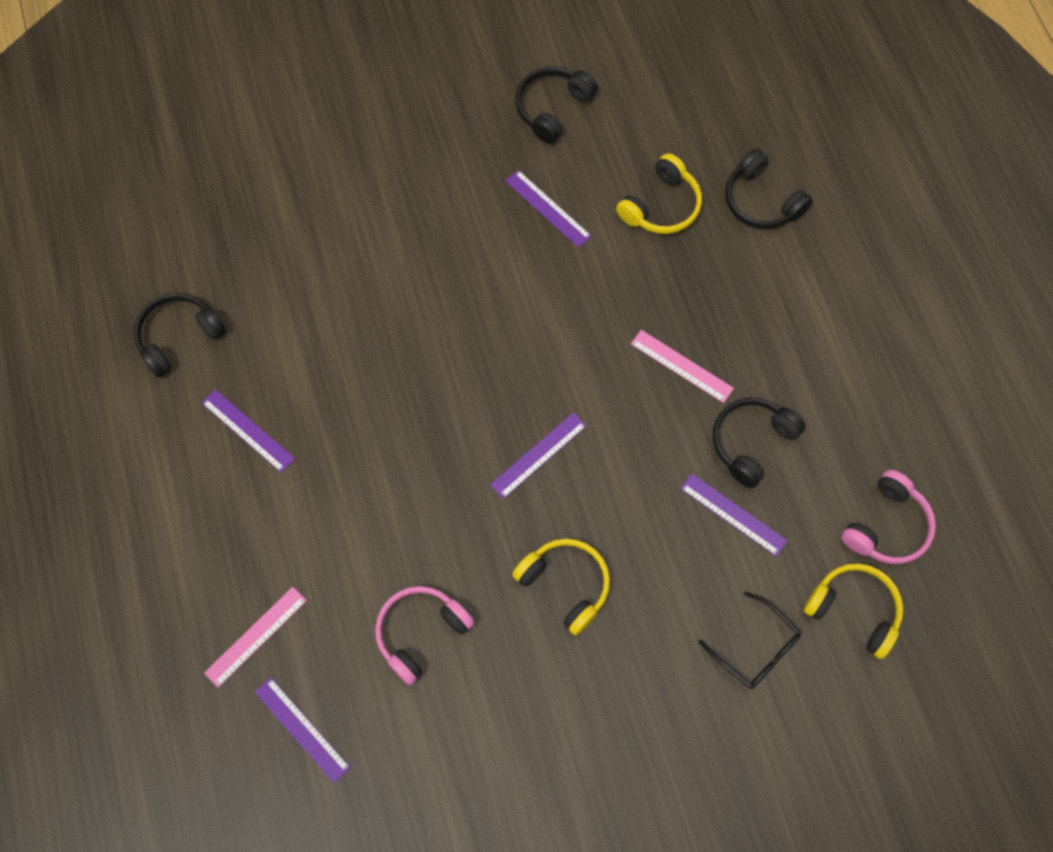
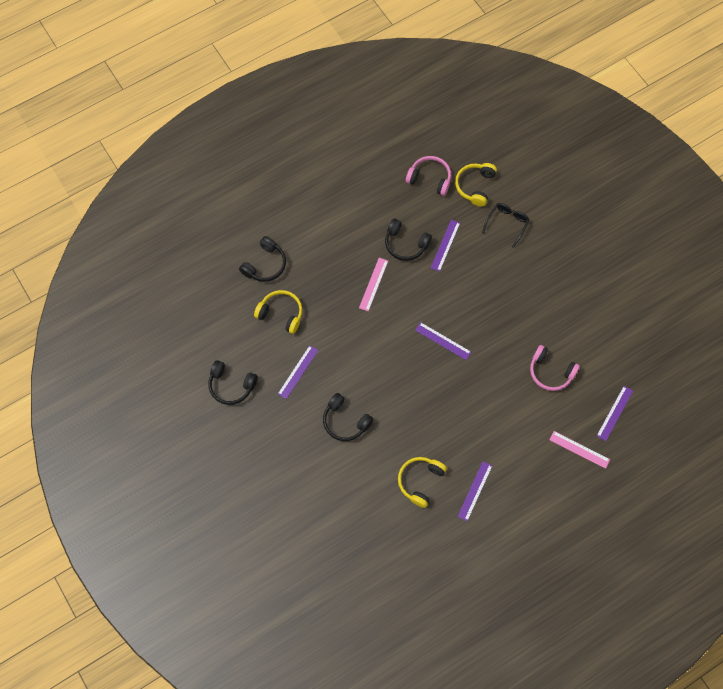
camera: 105 degrees left, 0 degrees up
black headphones [133,293,226,377] -> black headphones moved to [323,393,373,441]
yellow headphones [512,538,610,635] -> yellow headphones moved to [398,457,447,508]

